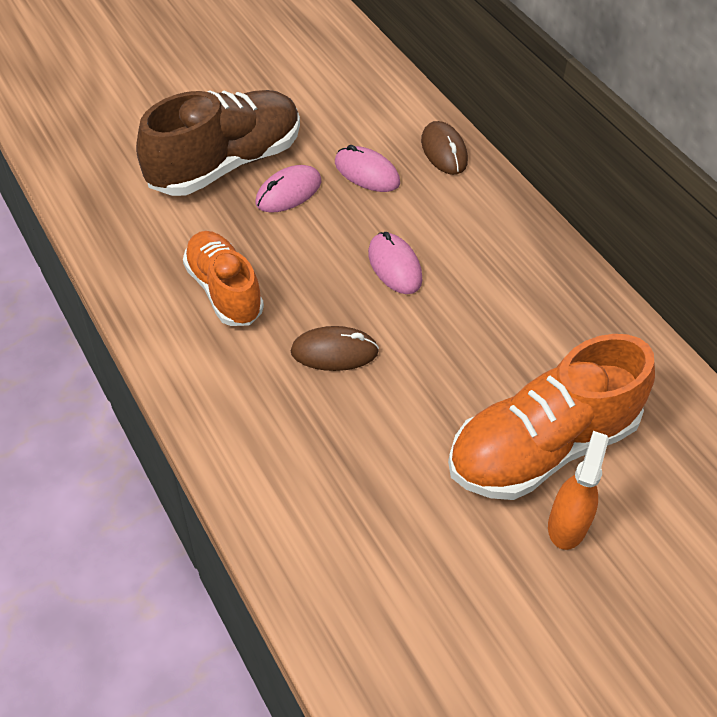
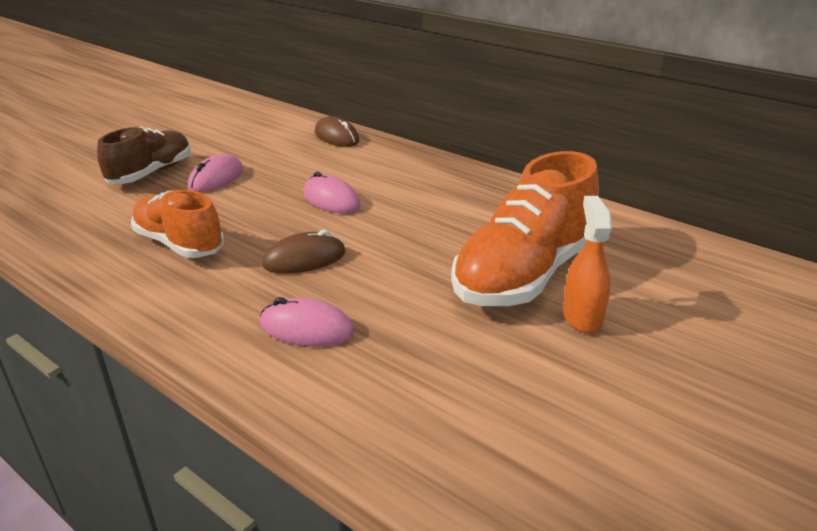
camera: 20 degrees left, 20 degrees down
brown shoe [136,90,300,196] -> brown shoe [97,126,191,184], size x0.64
pink mouse [335,145,400,192] -> pink mouse moved to [260,297,354,347]

